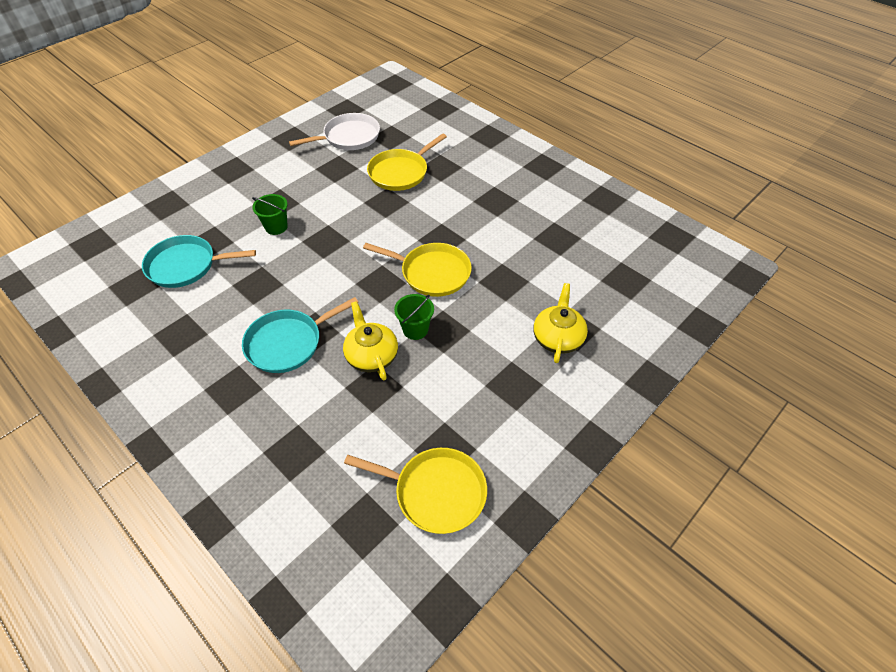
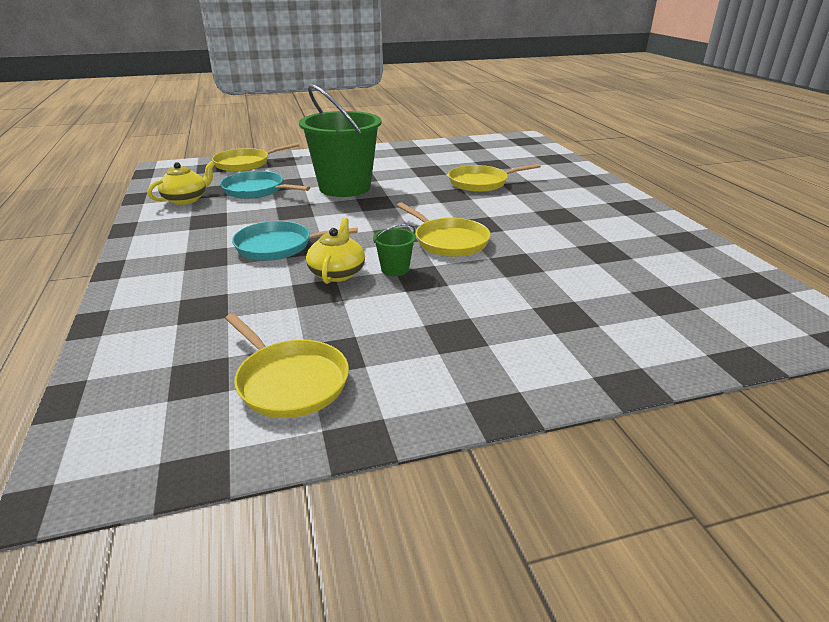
camera: 30 degrees right, 20 degrees down
green bucket [252,194,288,235] -> green bucket [299,84,382,197], size x2.48
white pan [289,113,380,150] -> none
yellow teapot [534,283,588,363] -> yellow teapot moved to [147,161,215,205]
none -> yellow pan [212,143,299,172]

